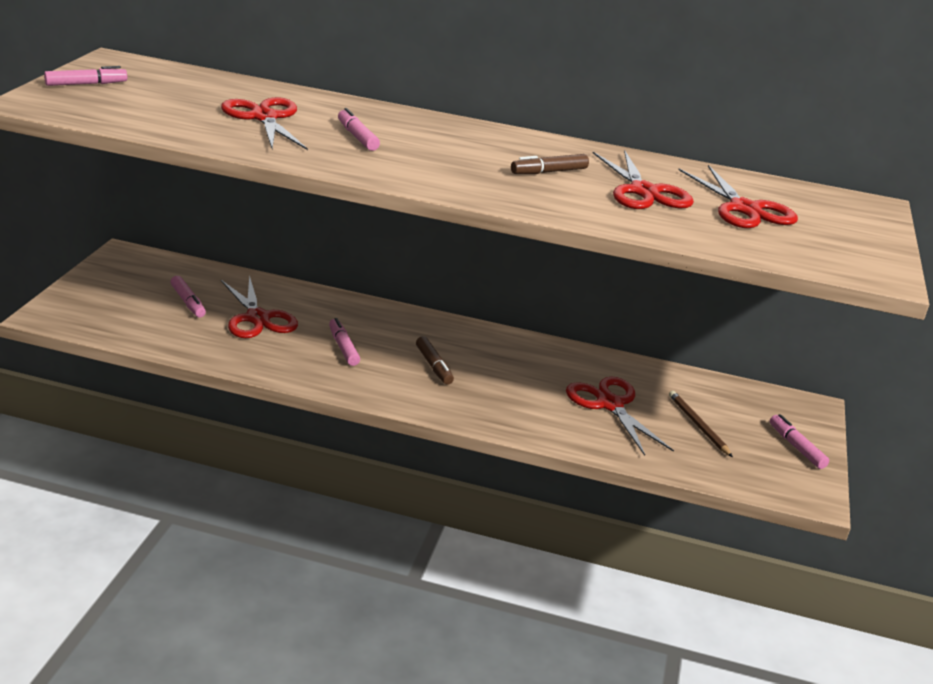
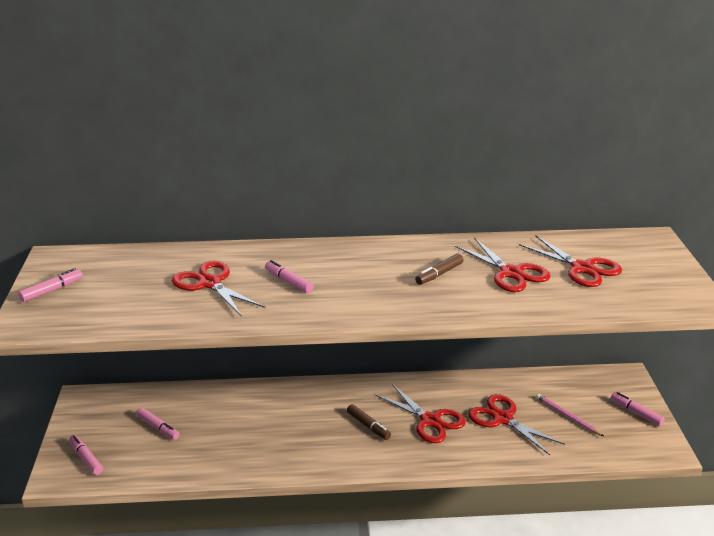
camera: 15 degrees left, 0 degrees up
red scissors [221,275,298,338] -> red scissors moved to [376,384,466,443]
pink marker [329,318,360,366] -> pink marker moved to [69,435,103,475]
brown pencil [669,391,733,457] -> pink pencil [536,394,604,436]

